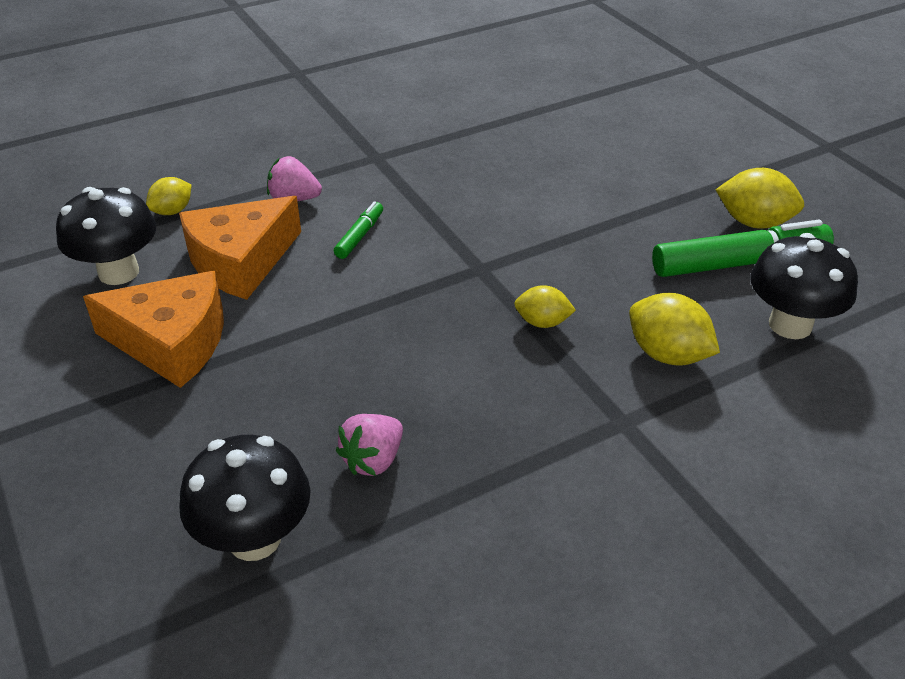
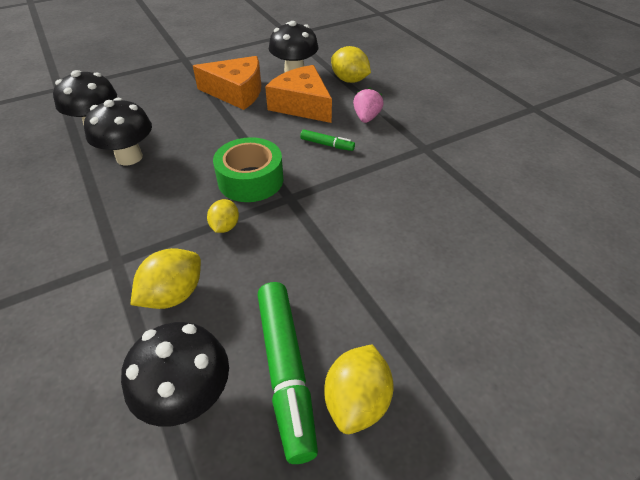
camera: 90 degrees right, 5 degrees up
orange cheese [83,271,224,388] -> orange cheese turned 90 degrees counterclockwise [193,56,261,110]
yellow lemon [146,177,192,215] -> yellow lemon [331,46,371,83], size x1.58
pink strawberry [336,414,403,476] -> black mushroom [84,98,152,165]
none -> green tape [213,137,283,202]

